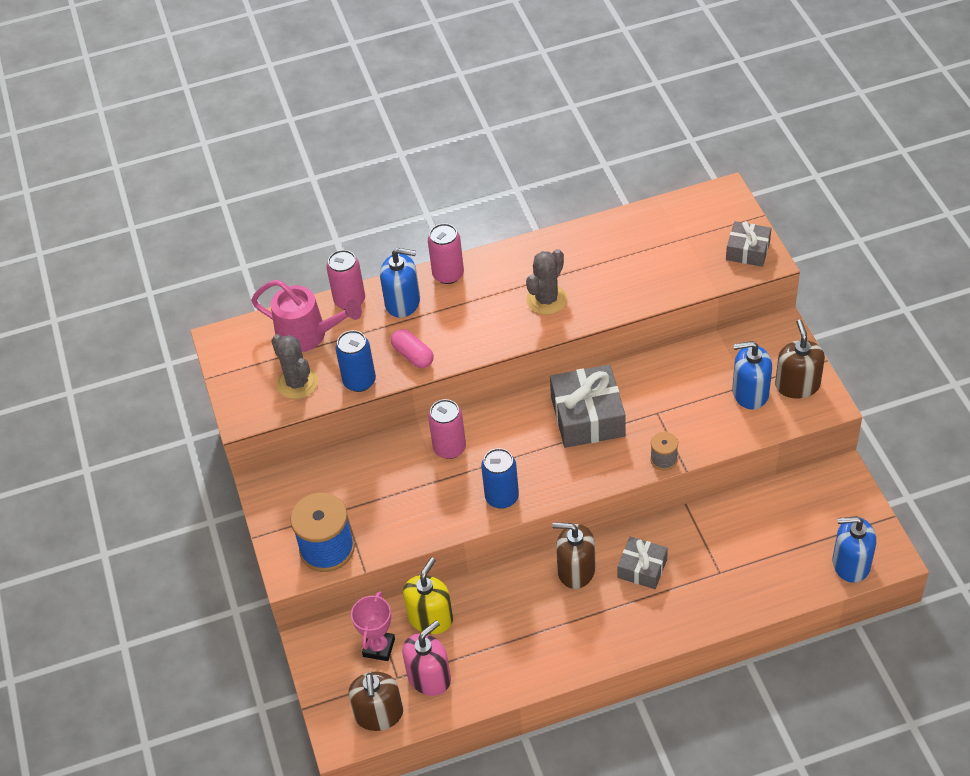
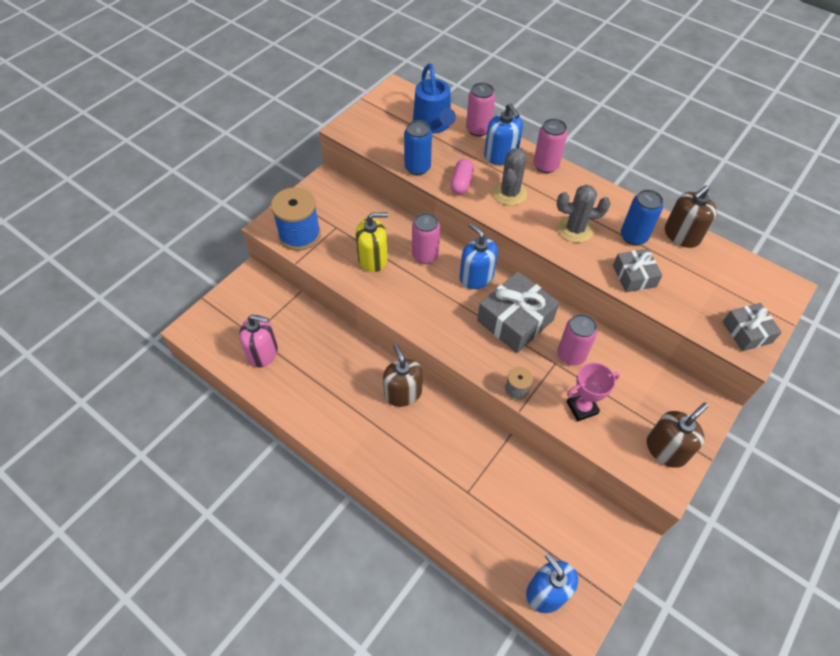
camera: 50 degrees right, 5 degrees up
pink watering can [251,280,362,352] -> blue watering can [413,64,456,134]
grey cactus [271,334,318,399] -> grey cactus moved to [493,148,527,206]
brown soap dispenser [348,672,403,731] -> brown soap dispenser moved to [665,185,717,248]
pink trophy [351,591,395,661] -> pink trophy moved to [567,362,620,421]
yellow soap dispenser [403,557,453,634] -> yellow soap dispenser moved to [356,212,388,272]
blue can [481,448,519,509] -> blue can moved to [621,189,663,245]
grey gift [618,537,668,589] -> grey gift moved to [613,249,663,292]
blue soap dispenser [732,341,772,409] -> blue soap dispenser moved to [460,223,498,289]
none -> pink can [557,314,597,366]

